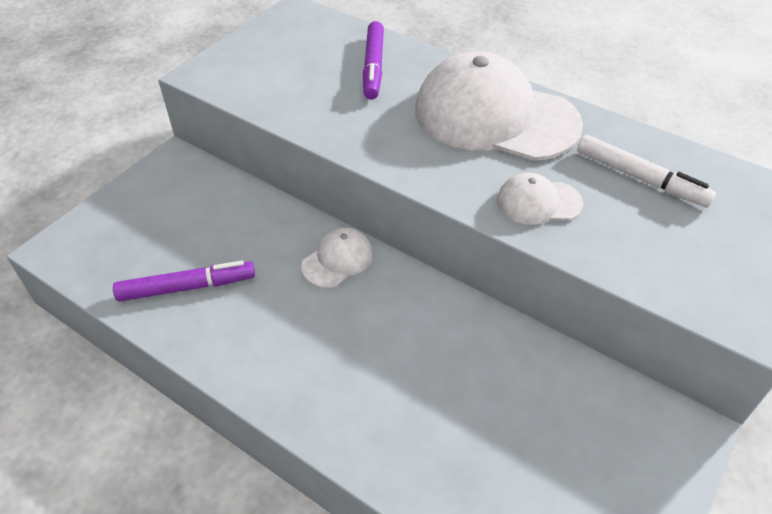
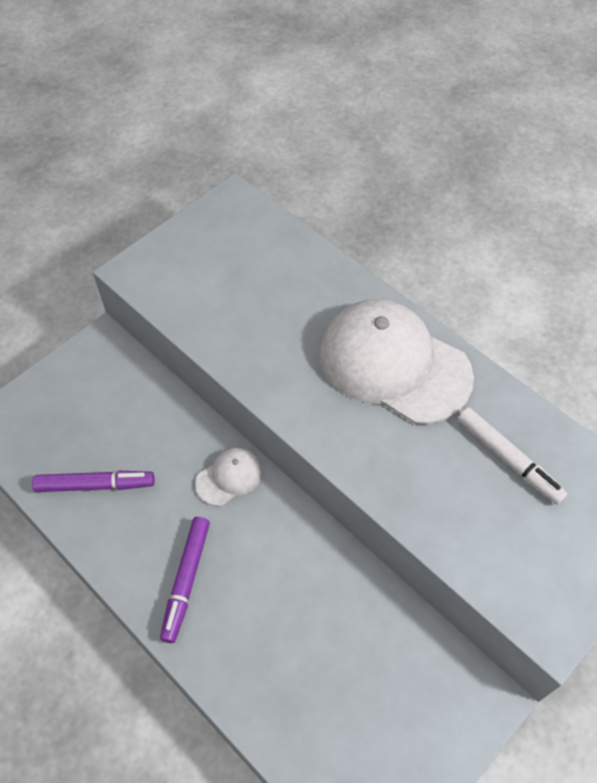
camera: 10 degrees right, 10 degrees up
purple marker [363,21,384,99] -> purple marker moved to [160,517,210,643]
white cap [497,172,583,225] -> none

